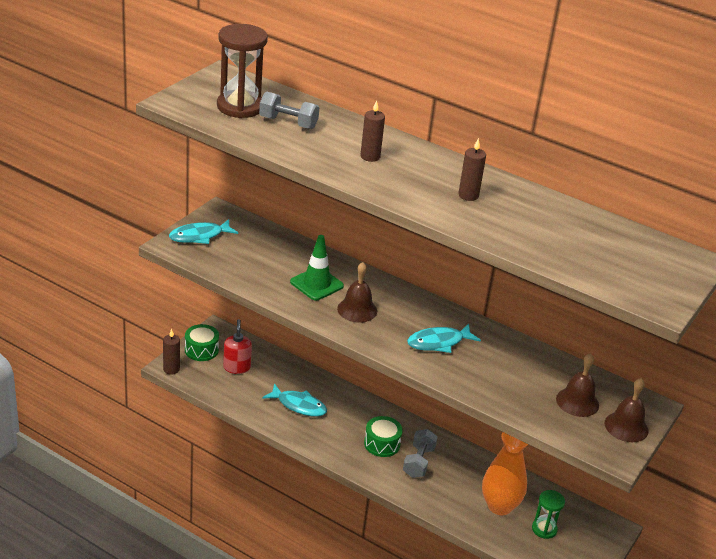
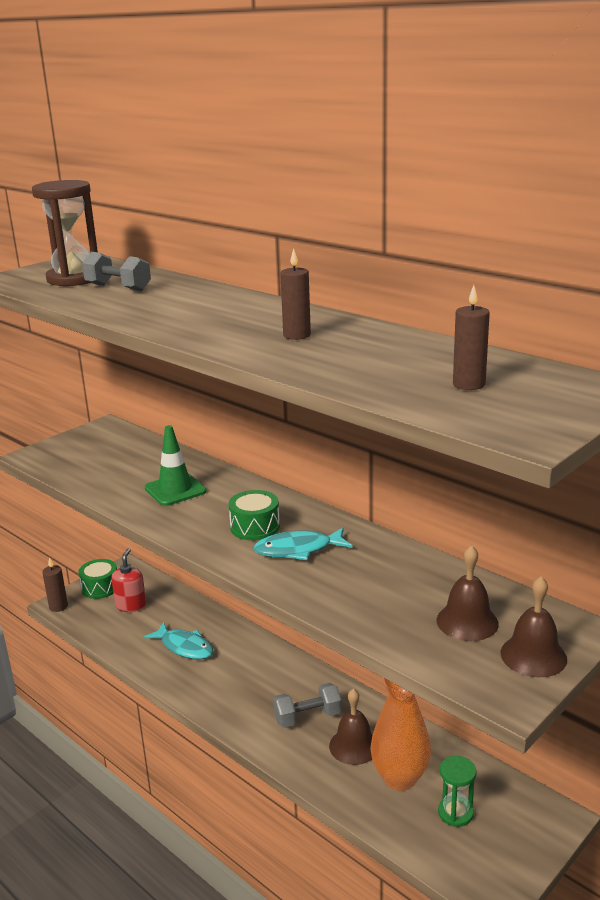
camera: 15 degrees right, 10 degrees down
turquoise fish [169,219,238,244] -> none
brown bell [337,262,377,323] -> brown bell moved to [329,688,373,765]
brown candle [360,100,385,162] -> brown candle moved to [453,285,490,390]
green drum [364,416,403,457] -> green drum moved to [229,490,280,540]
grey dumbbell [403,429,438,478] -> grey dumbbell turned 45 degrees clockwise [273,683,342,728]

